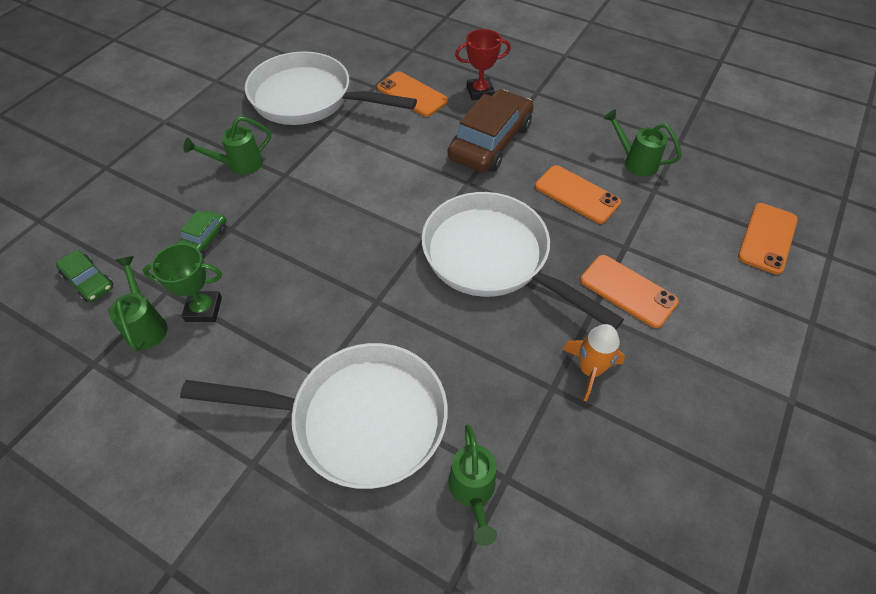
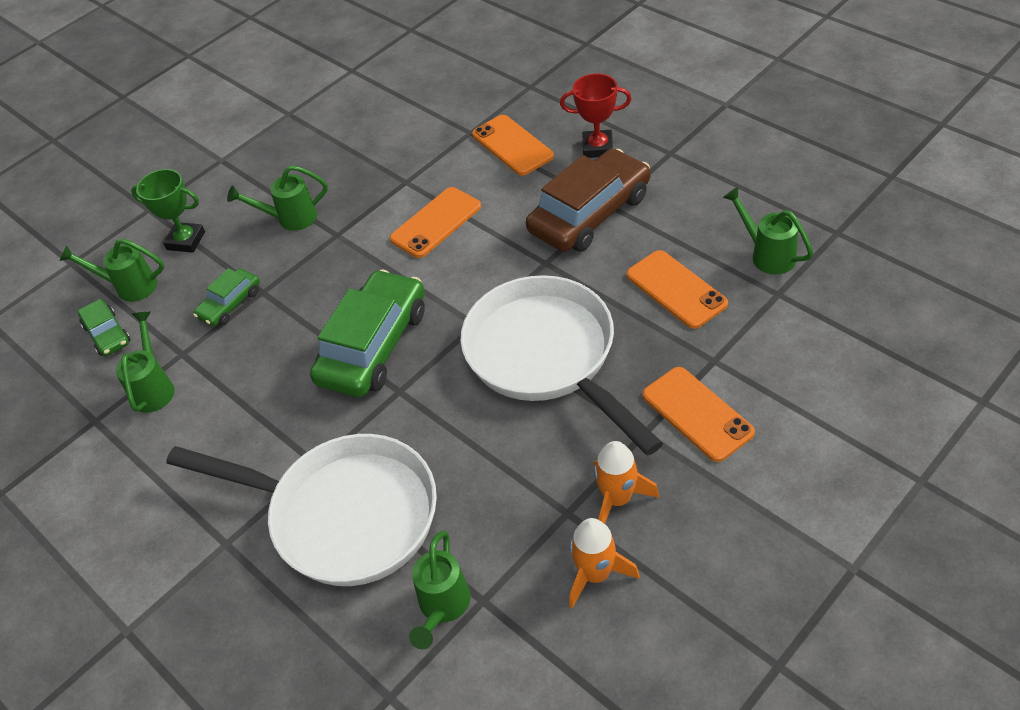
camera: 20 degrees right, 5 degrees down
green trophy [143,244,222,322] -> green trophy moved to [131,169,205,253]
white pan [245,51,417,125] -> none
orange phone [738,203,798,275] -> orange phone moved to [389,187,481,258]
none -> green watering can [59,238,165,302]
none -> green car [310,269,425,397]
none -> orange rocket [569,518,639,608]

